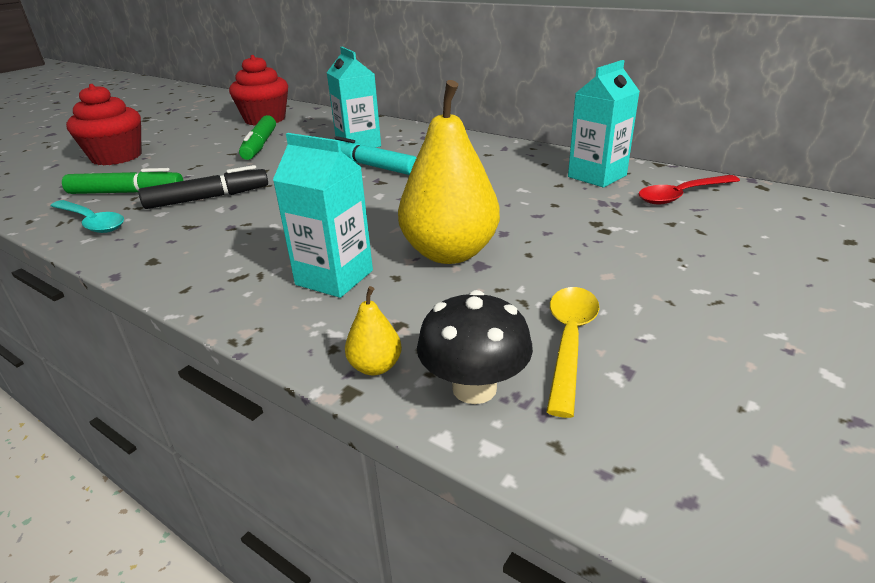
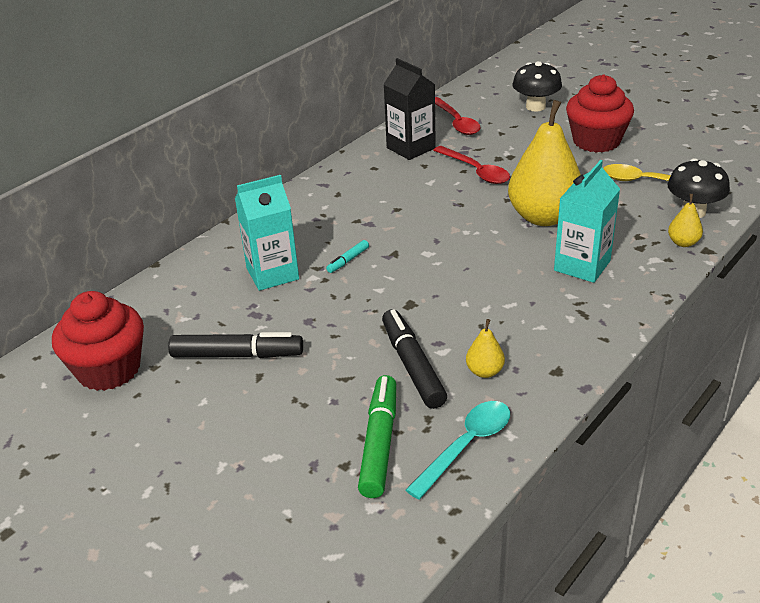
camera: 85 degrees left, 5 degrees up
red cupcake [66,84,142,166] -> red cupcake moved to [566,74,634,153]
green marker [239,115,276,160] -> black marker [168,332,303,358]
turquoise marker [335,136,417,175] -> turquoise marker [326,240,369,273], size x0.48
turquoise carton [568,60,640,188] -> black carton [383,58,436,160]
none -> red spoon [433,146,510,184]
none -> yellow pear [466,319,505,378]
none -> black mushroom [513,61,562,112]

